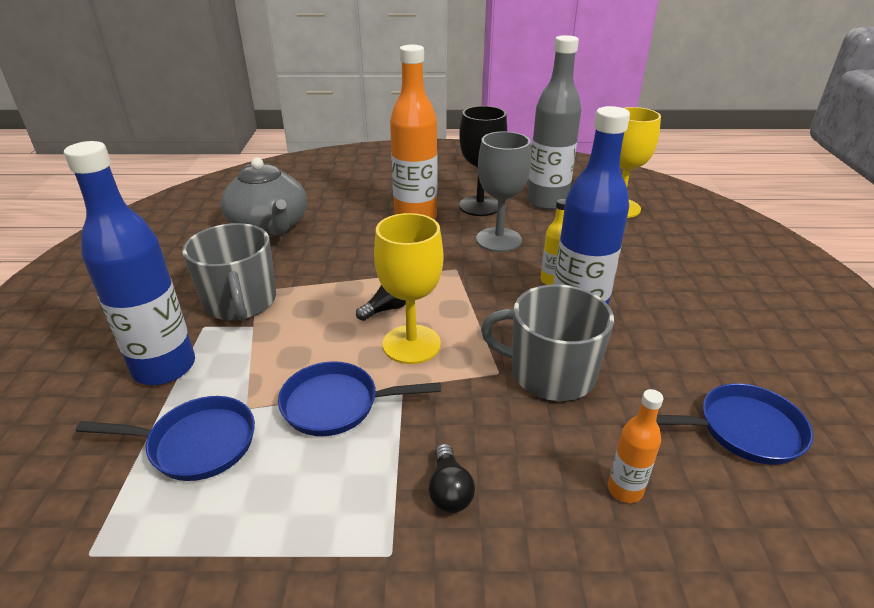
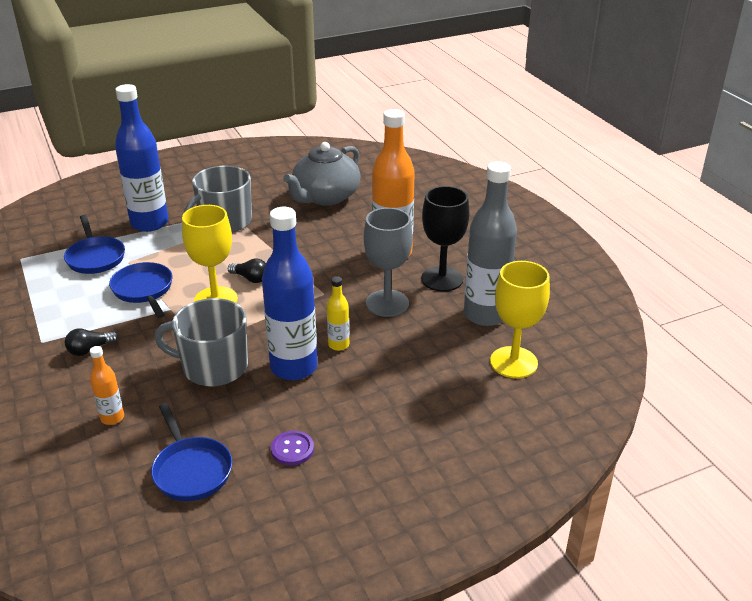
camera: 65 degrees right, 0 degrees up
grey mug [481,284,614,401] -> grey mug turned 75 degrees counterclockwise [154,298,248,387]
none -> purple button [271,431,314,466]

